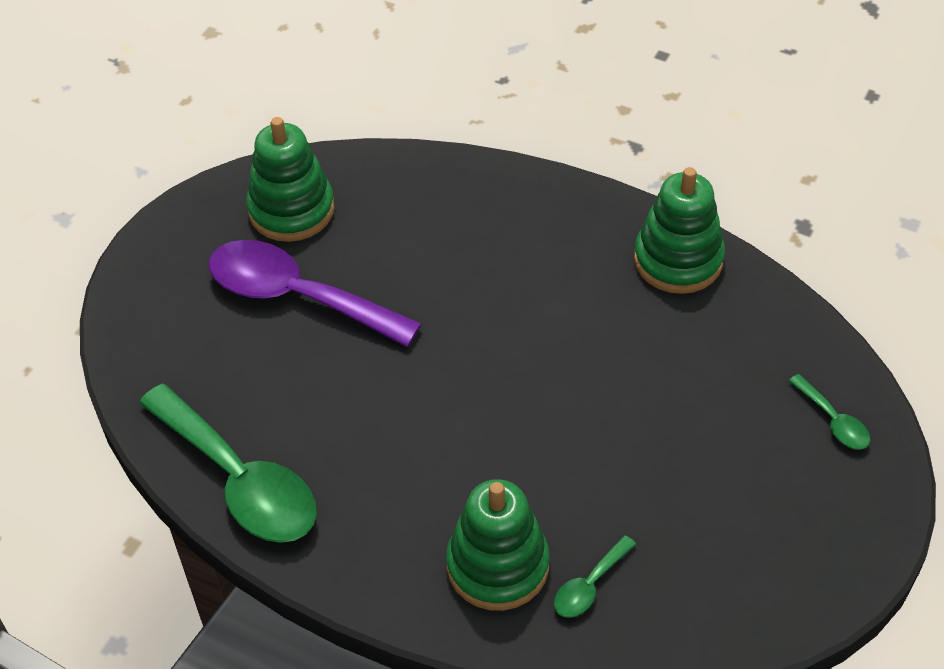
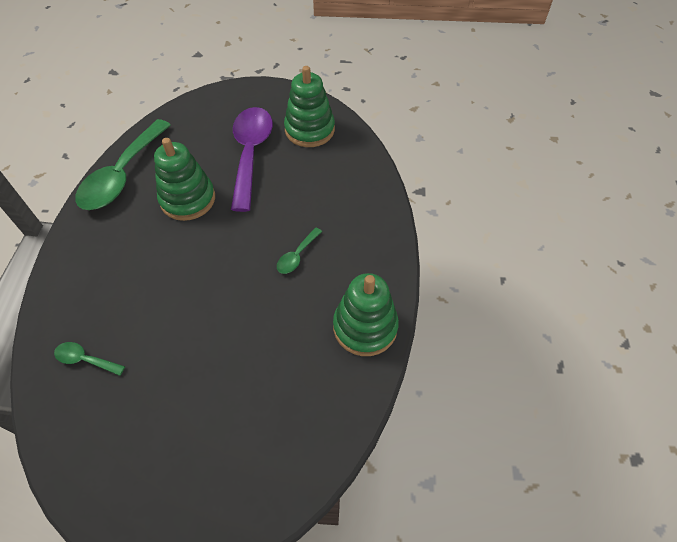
camera: 65 degrees right, 5 degrees up
green stacking toy [446,479,550,611] -> green stacking toy moved to [154,138,215,221]
green spoon [789,374,870,450] -> green spoon moved to [277,228,322,274]

